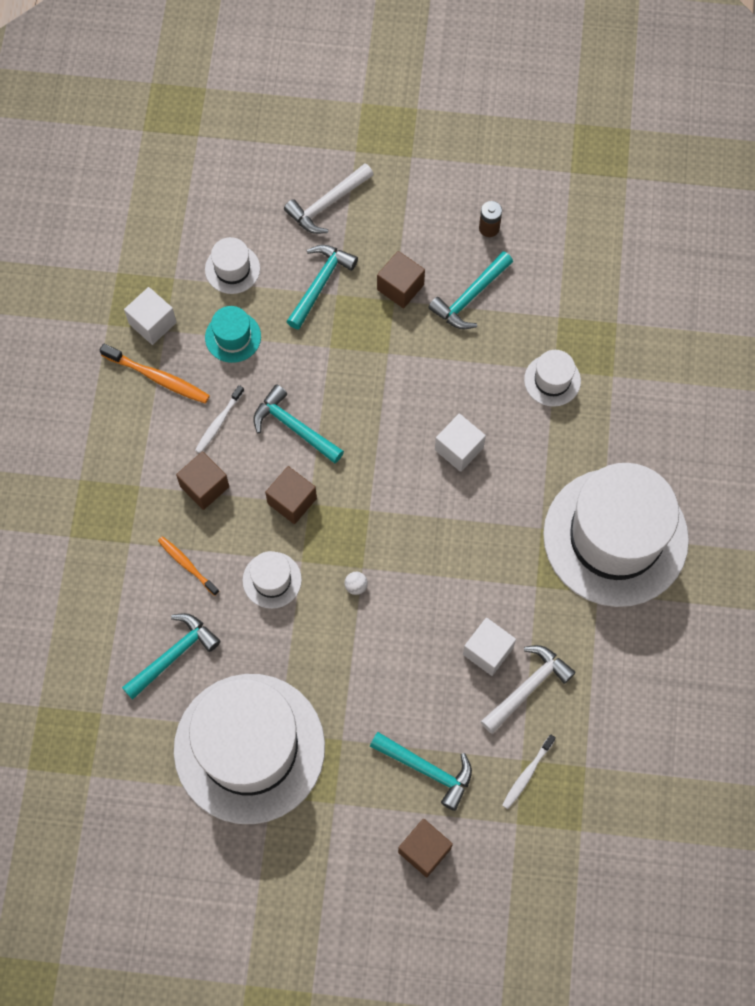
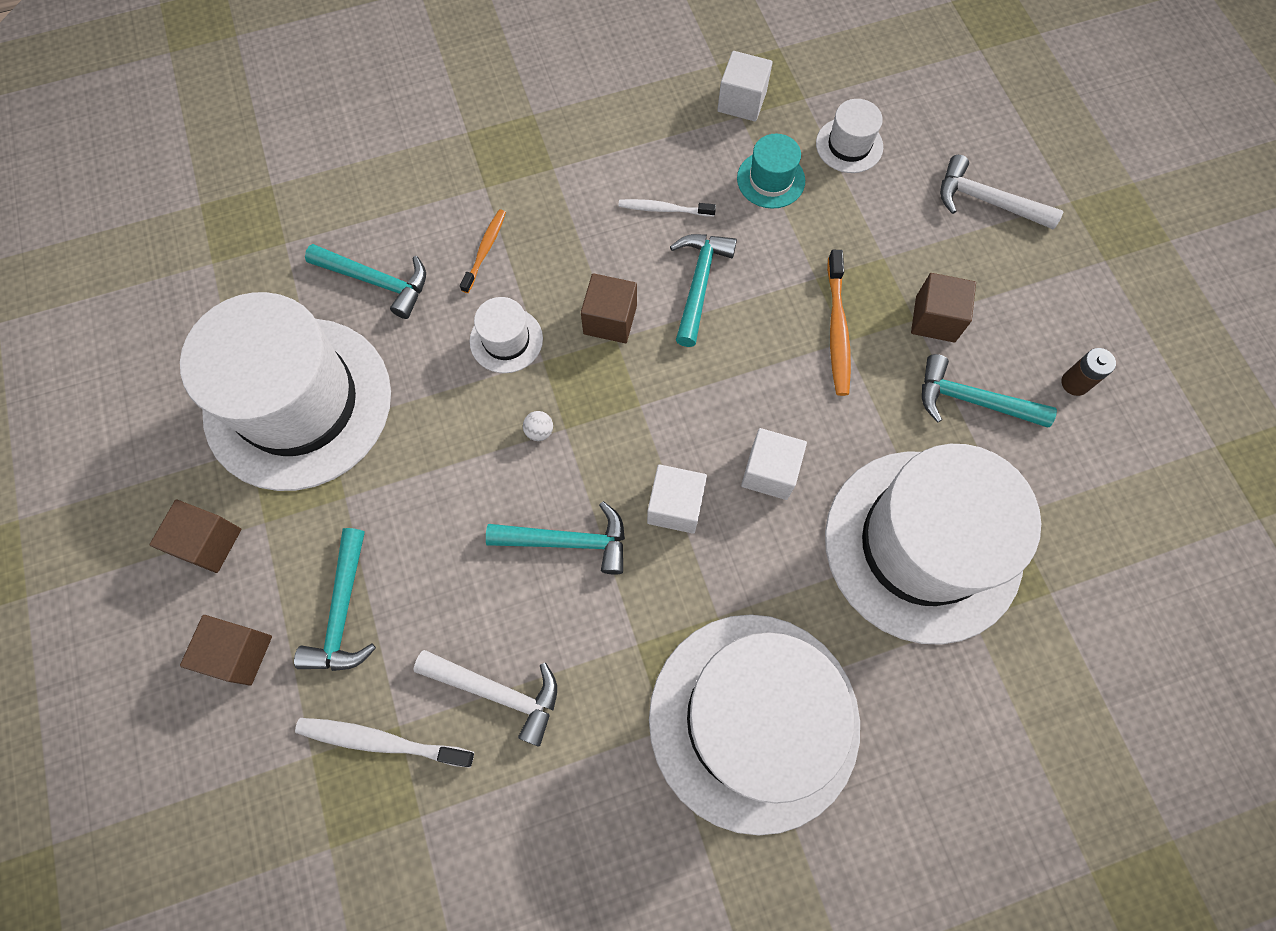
camera: 65 degrees right, 0 degrees up
orange toothbrush [99,343,210,404] -> orange toothbrush moved to [827,250,851,396]
brown cube [176,451,229,510] -> brown cube moved to [149,500,241,573]
turquoise hammer [286,245,358,330] -> turquoise hammer moved to [486,501,625,575]
white cube [463,618,516,676] -> white cube moved to [647,464,707,534]
white toothbrush [502,735,556,809] -> white toothbrush [295,718,474,768], size x1.51
white hat [524,350,581,407] -> white hat [825,444,1041,645], size x2.47

